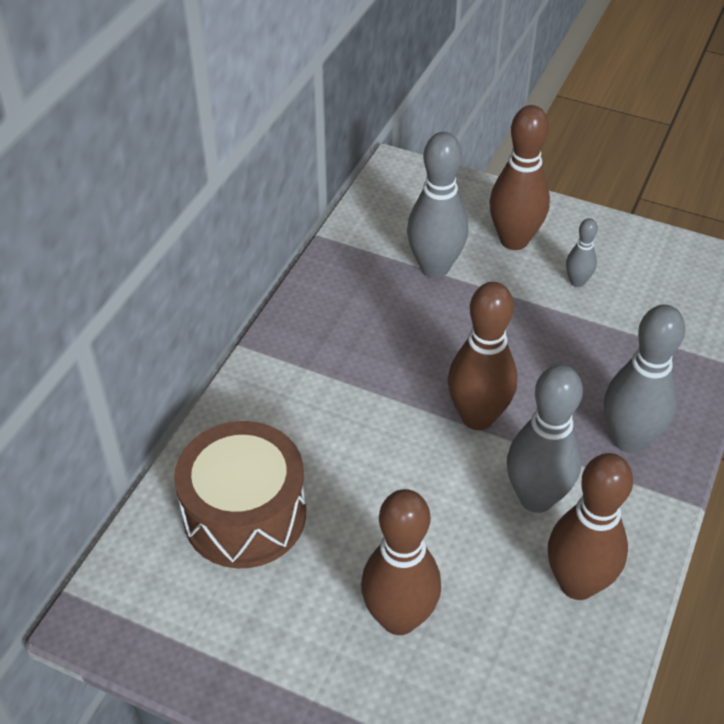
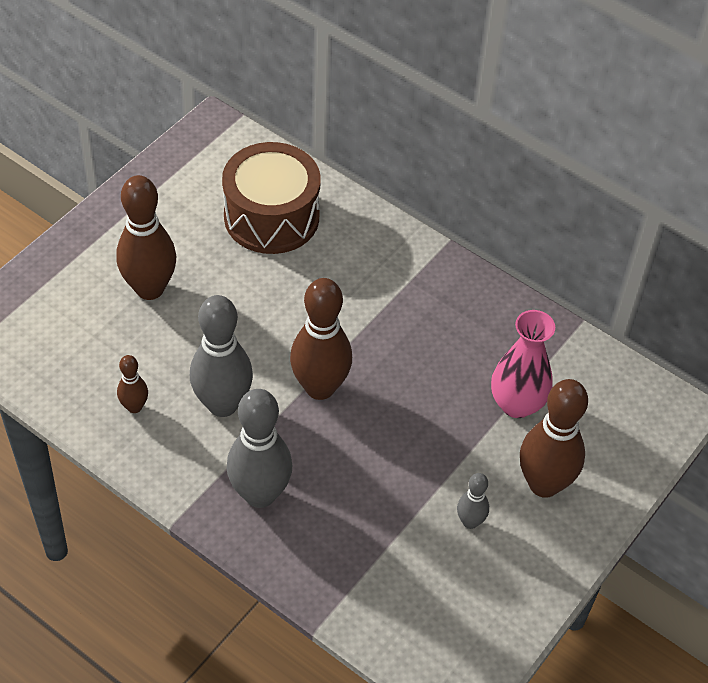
camera: 100 degrees right, 5 degrees up
grey bowling pin [407,132,468,278] -> pink vase [491,310,555,418]
brown bowling pin [548,453,633,600] -> brown bowling pin [117,355,148,413], size x0.50

